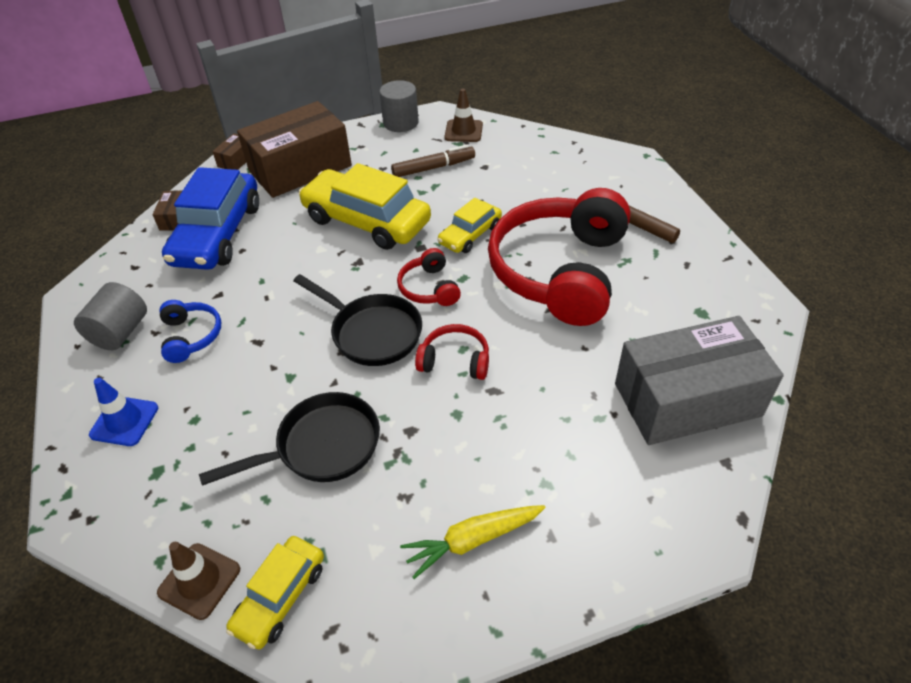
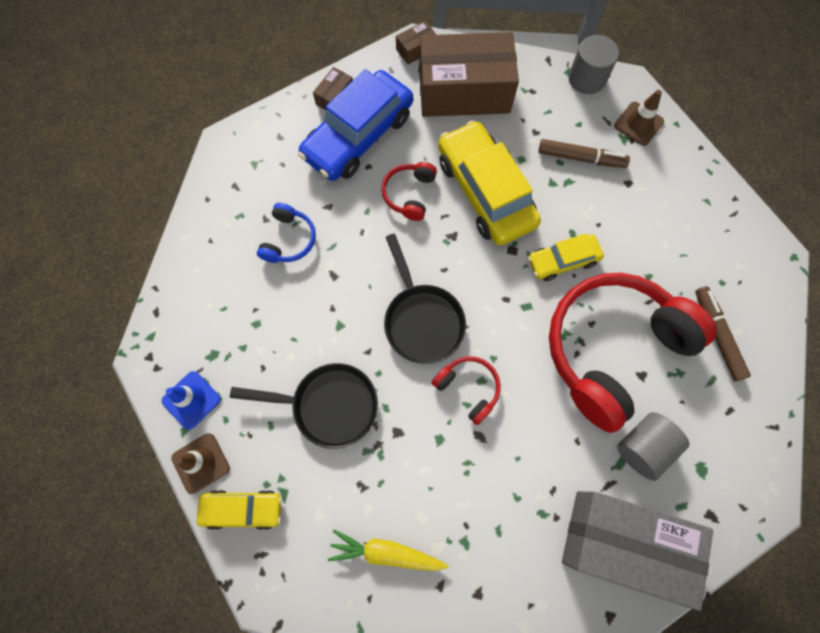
camera: 30 degrees right, 25 degrees up
grey cylinder [74,282,147,350] -> grey cylinder moved to [617,412,690,481]
blue traffic cone [89,378,158,446] -> blue traffic cone moved to [162,371,221,430]
yellow car [226,536,324,650] -> yellow car turned 150 degrees counterclockwise [197,490,282,530]
red headphones [397,248,461,306] -> red headphones moved to [382,162,437,221]

